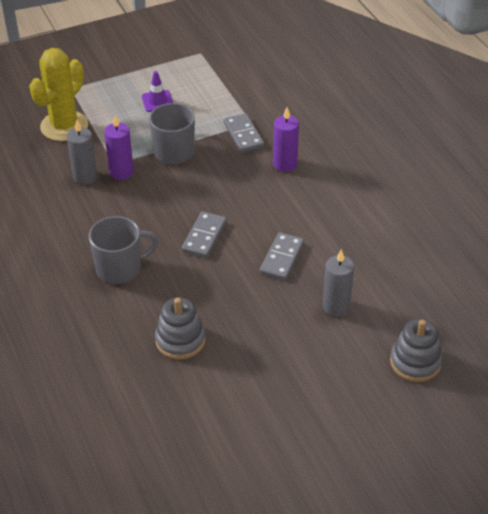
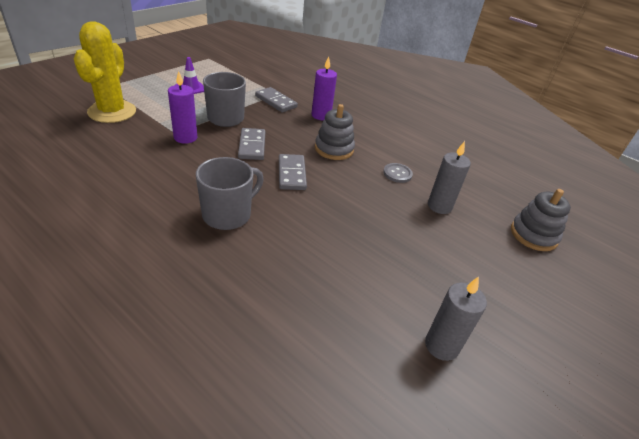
camera: 30 degrees left, 5 degrees down
grey candle [67,120,97,185] -> grey candle moved to [425,276,487,361]
grey stacking toy [155,297,205,359] -> grey stacking toy moved to [315,104,355,160]
grey domino [260,232,304,281] -> grey domino moved to [238,128,265,160]
none -> grey button [383,163,413,183]

